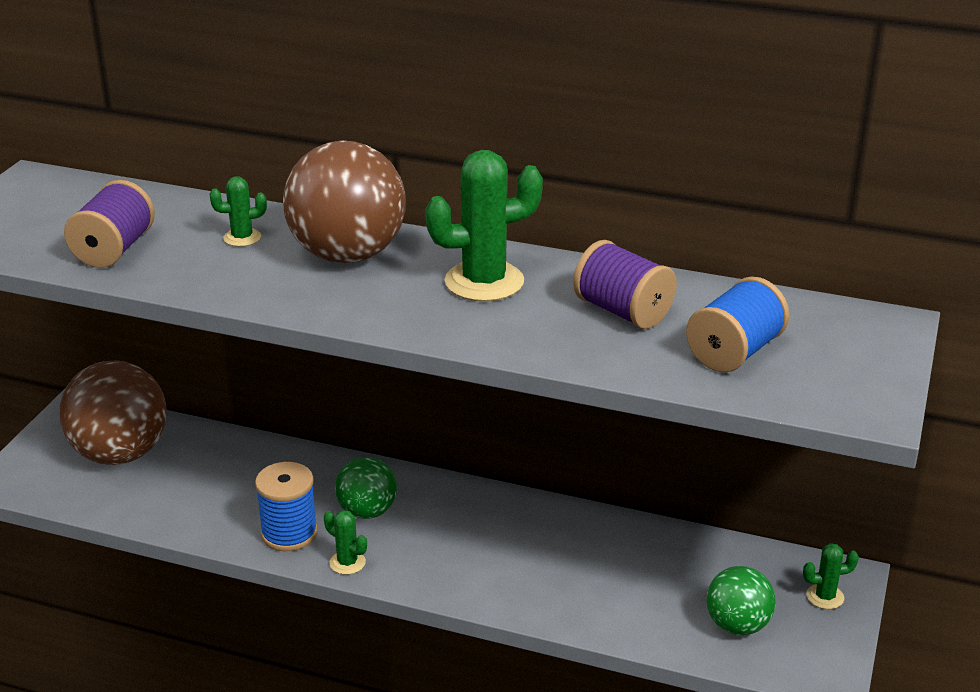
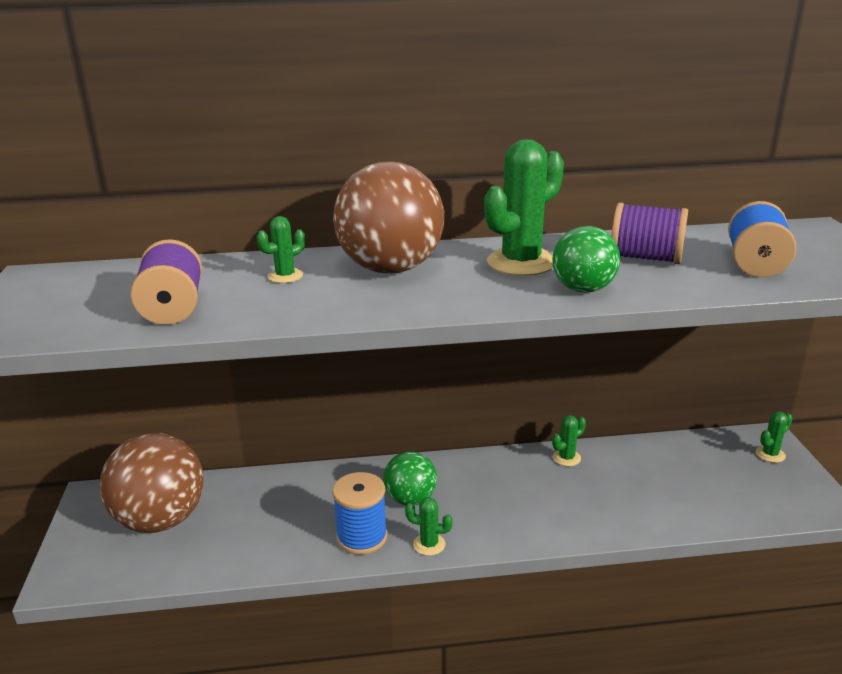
camera: 25 degrees left, 5 degrees down
green ball [706,566,776,635] -> green ball moved to [552,226,620,293]
none -> green cactus [552,415,586,466]

